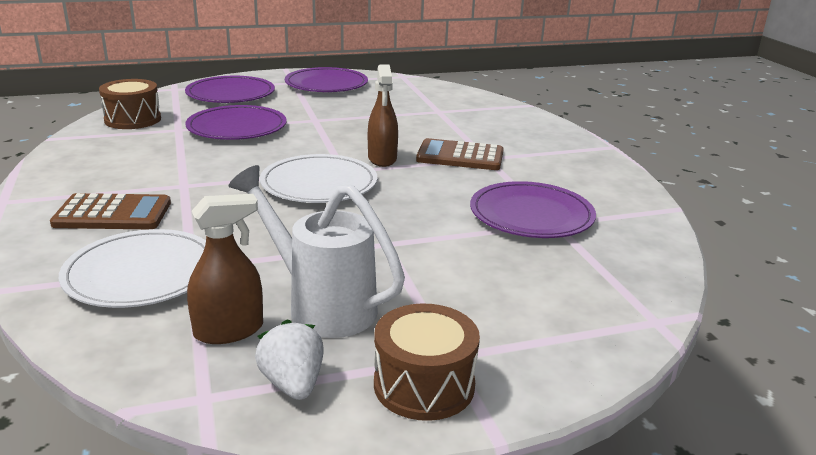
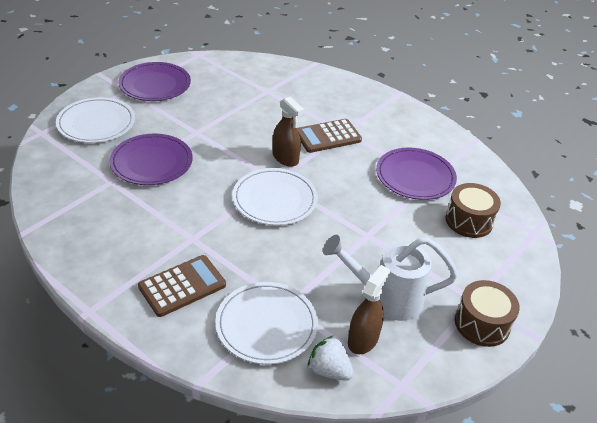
camera: 35 degrees left, 15 degrees up
brown drum [99,79,161,129] -> brown drum moved to [445,183,501,238]
purple plate [185,76,275,103] -> white plate [56,97,135,143]
white strawberry [255,319,324,400] -> white strawberry moved to [308,336,354,381]

